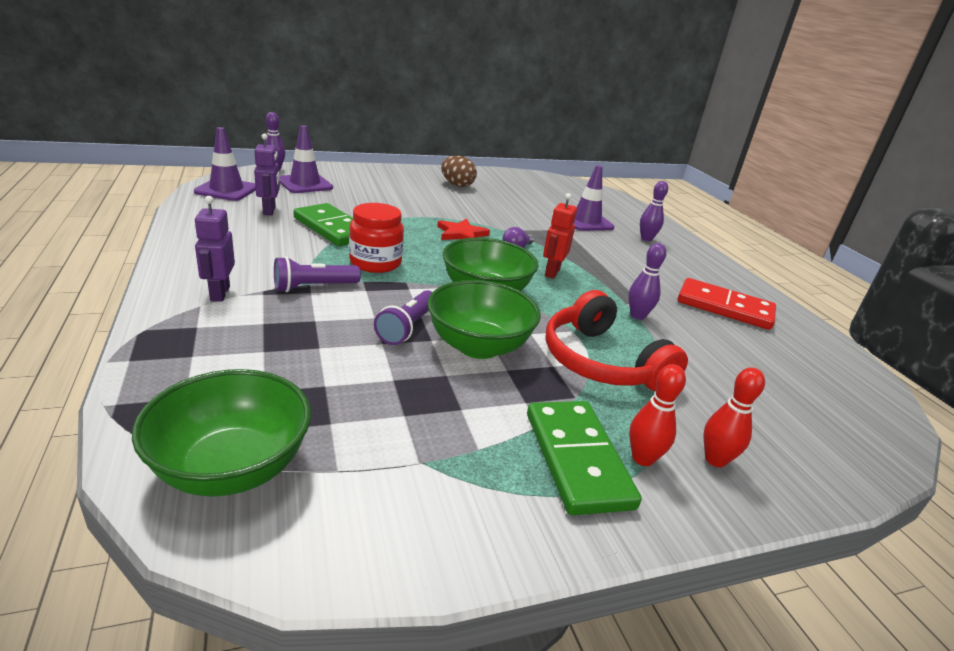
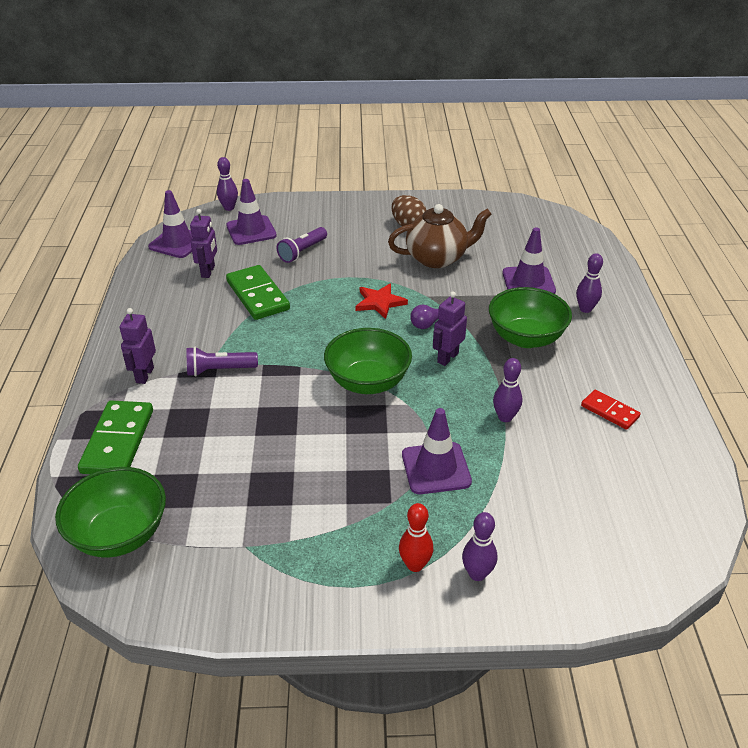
camera: 20 degrees right, 10 degrees up
red jar [349,203,404,273] -> none
purple flashlight [374,290,432,345] -> purple flashlight moved to [277,227,327,263]
green bowl [427,280,541,359] -> green bowl moved to [489,287,572,348]
green domino [527,401,642,515] -> green domino moved to [78,400,153,474]
red robot [543,193,577,279] -> purple robot [433,291,467,366]
red headphones [545,290,688,391] -> purple traffic cone [402,408,472,494]
red domino [678,278,776,330] -> red domino [581,390,641,430], size x0.58
red bowling pin [703,367,765,467] -> purple bowling pin [462,512,497,581]
none -> brown teapot [388,204,491,268]

